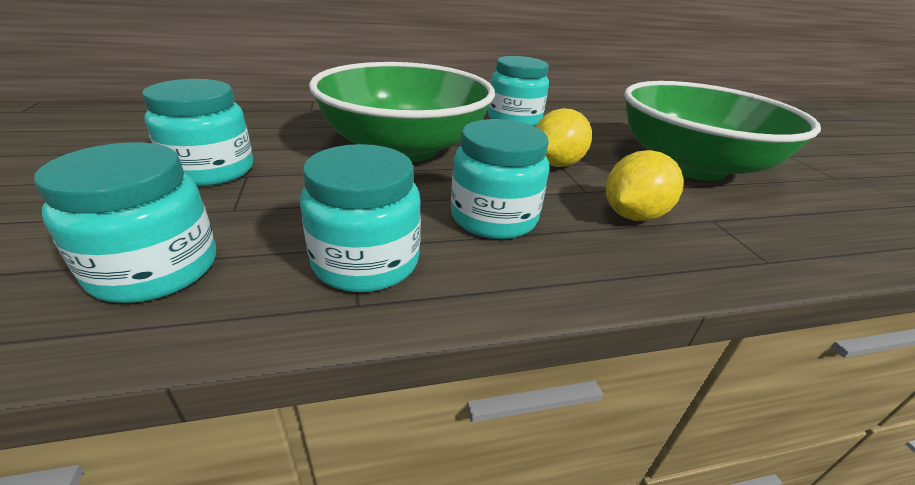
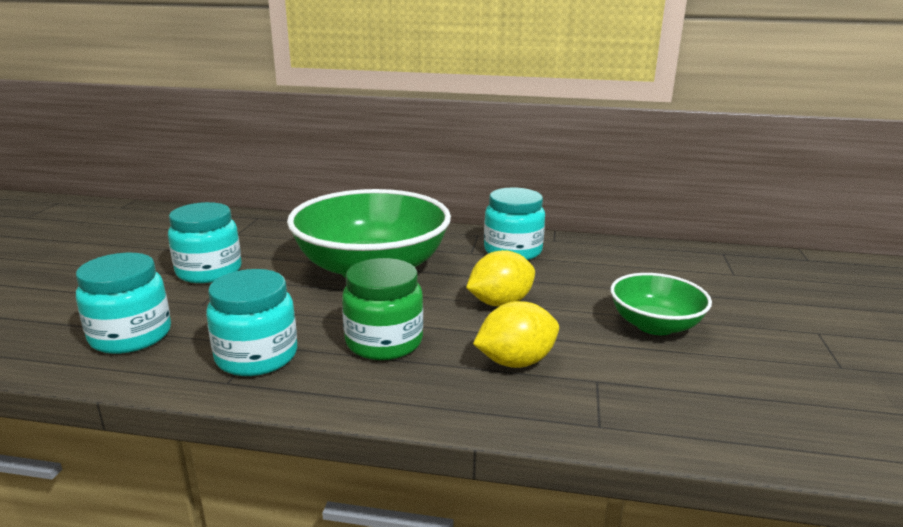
camera: 25 degrees right, 10 degrees down
turquoise jar [451,119,549,239] -> green jar [342,258,423,360]
green bowl [624,81,821,181] -> green bowl [610,273,712,335], size x0.52

